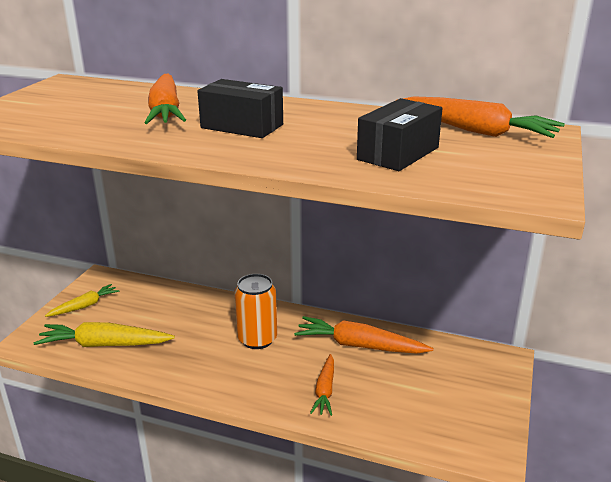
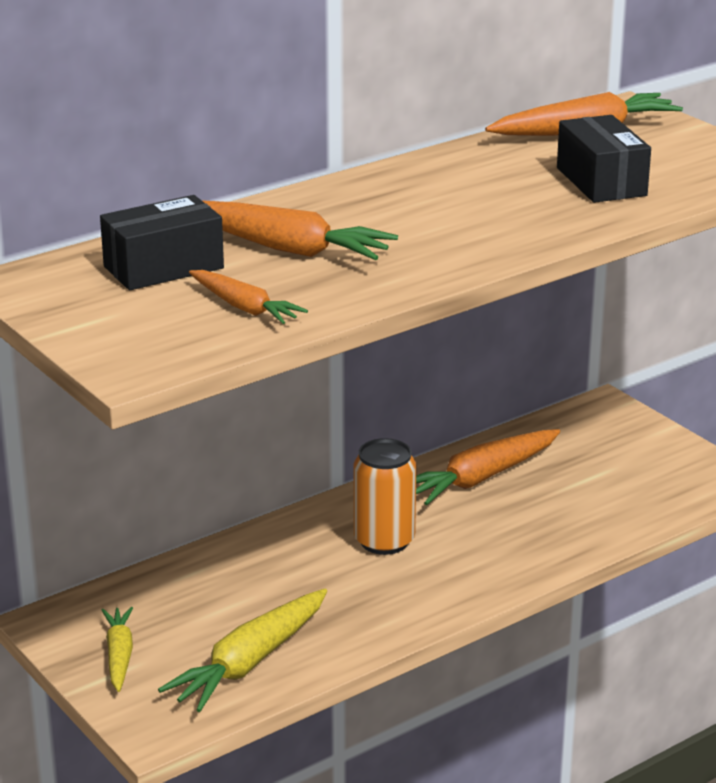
camera: 55 degrees left, 0 degrees up
black box [197,79,283,138] -> black box moved to [100,195,224,290]
orange carrot [310,354,334,416] -> orange carrot moved to [189,270,308,324]

